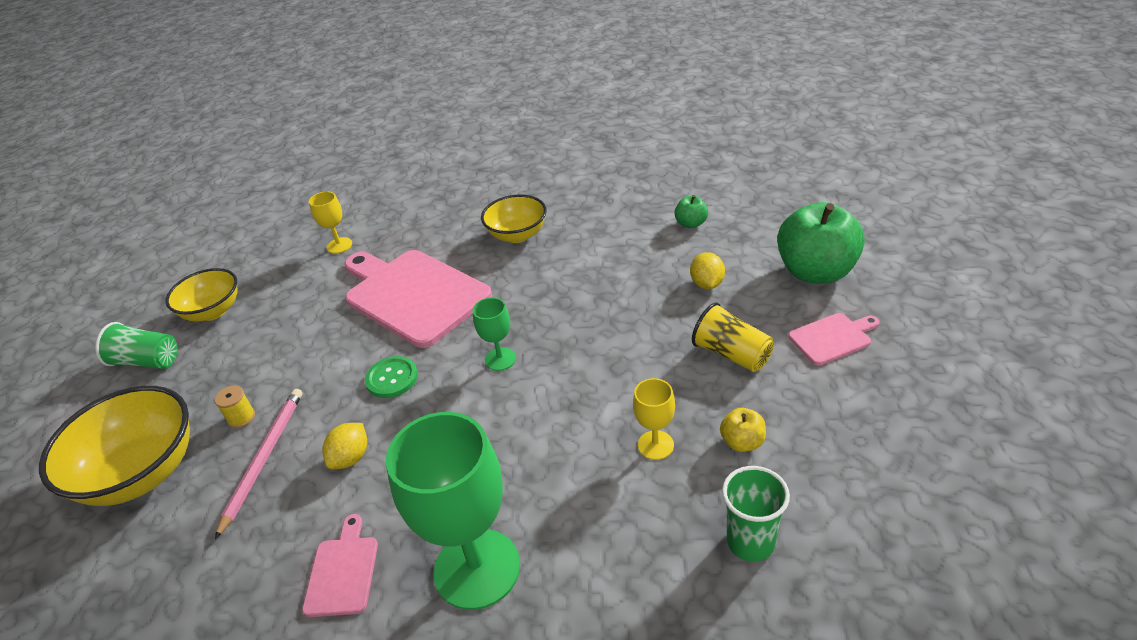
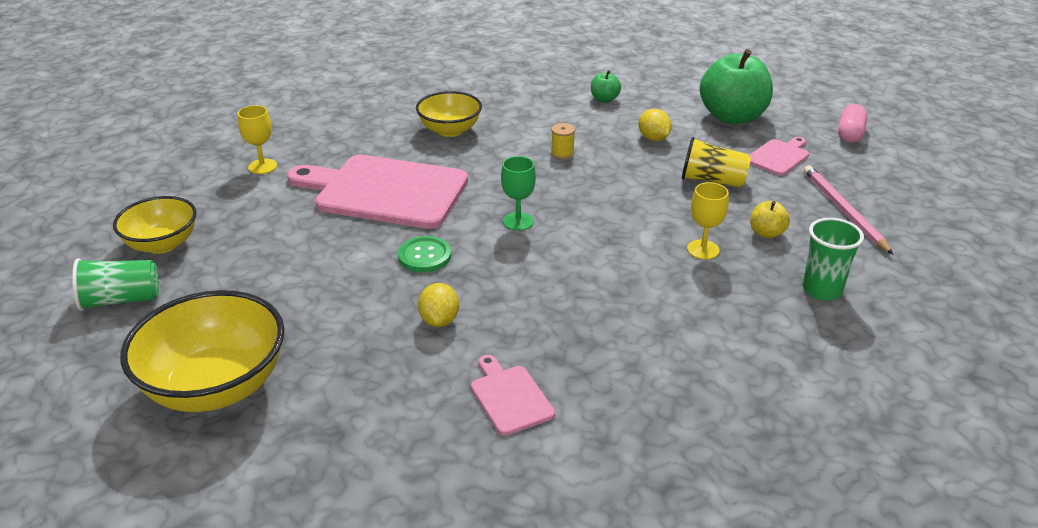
camera: 30 degrees left, 5 degrees down
yellow spool [215,386,255,428] -> yellow spool moved to [551,123,575,159]
pink pencil [215,389,302,539] -> pink pencil moved to [804,165,893,254]
green goblet [386,412,520,610] -> none
none -> pink capsule [838,104,867,143]

